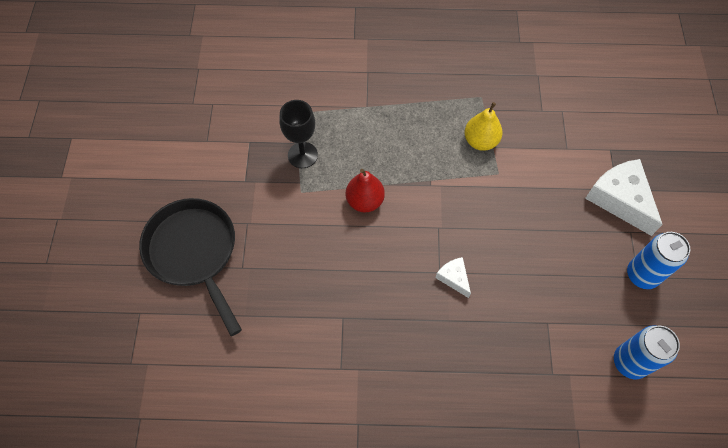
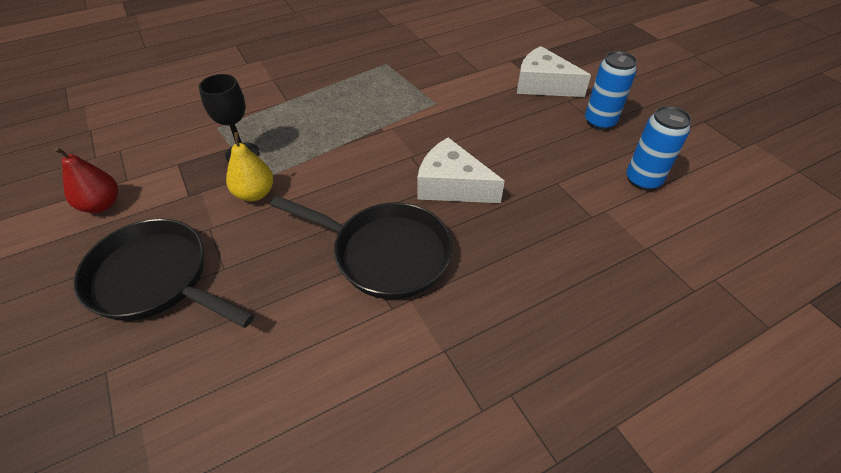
camera: 30 degrees left, 15 degrees down
red pear [346,169,385,212] -> red pear moved to [54,147,118,213]
white cheese [436,257,471,298] -> white cheese [417,137,505,203], size x1.98
yellow pear [465,102,503,151] -> yellow pear moved to [226,132,274,201]
none -> black pan [270,196,453,299]

